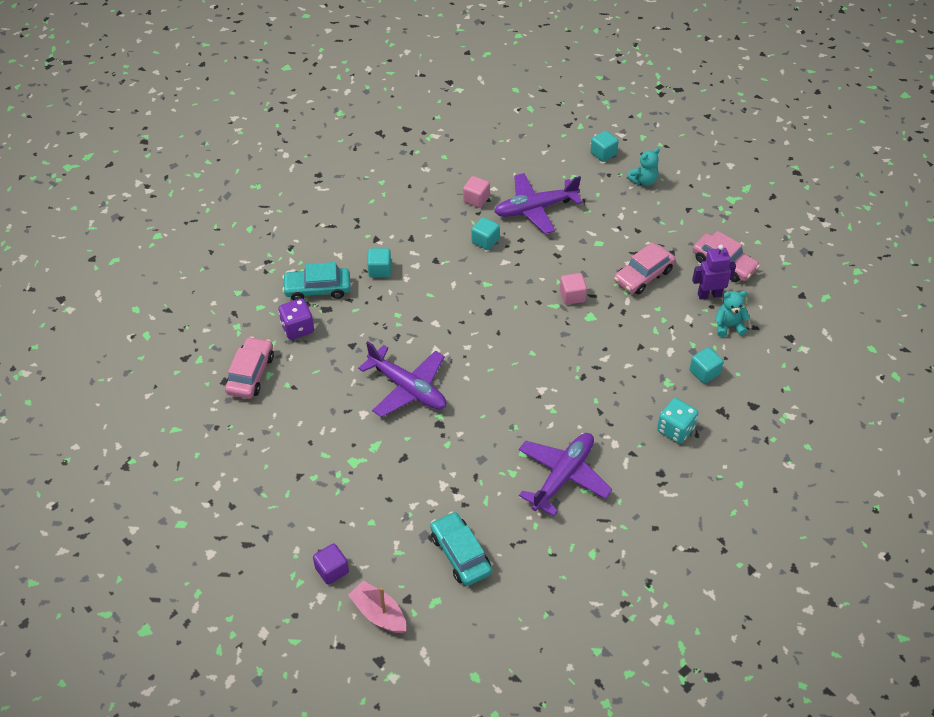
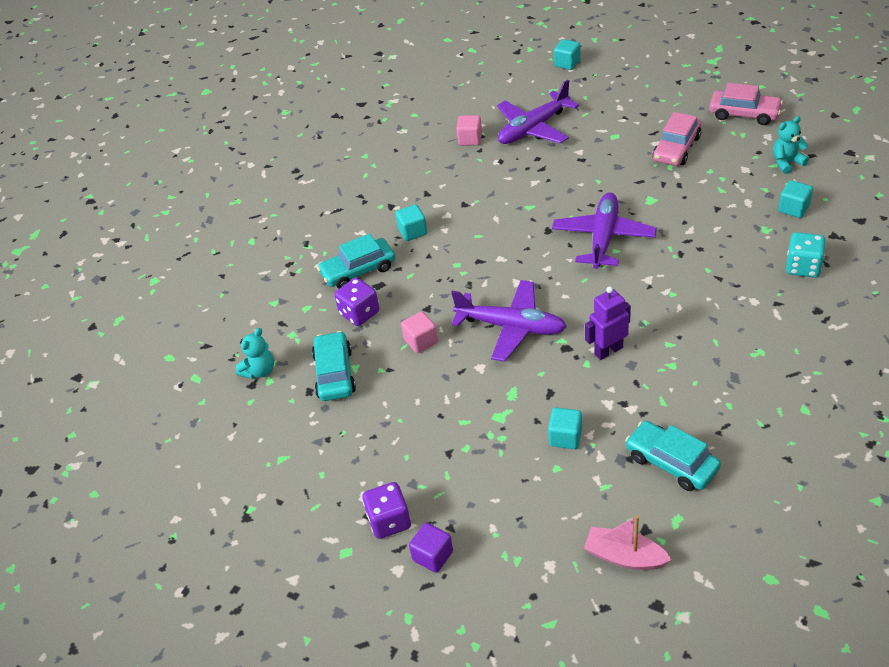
camera: 15 degrees left, 5 degrees down
pink car [225,337,274,399] -> turquoise car [312,331,356,401]
purple cube [313,543,349,585] -> purple cube moved to [409,523,453,573]
turquoise cube [471,217,500,250] -> turquoise cube moved to [548,408,582,449]
purple plane [519,433,612,516] -> purple plane moved to [552,193,657,269]
pink cube [560,273,587,305] -> pink cube moved to [401,311,438,353]
turquoise teddy bear [627,148,660,186] -> turquoise teddy bear moved to [236,328,274,379]
purple robot [692,245,736,300] -> purple robot moved to [585,286,631,360]
none -> purple dice [362,482,411,539]

